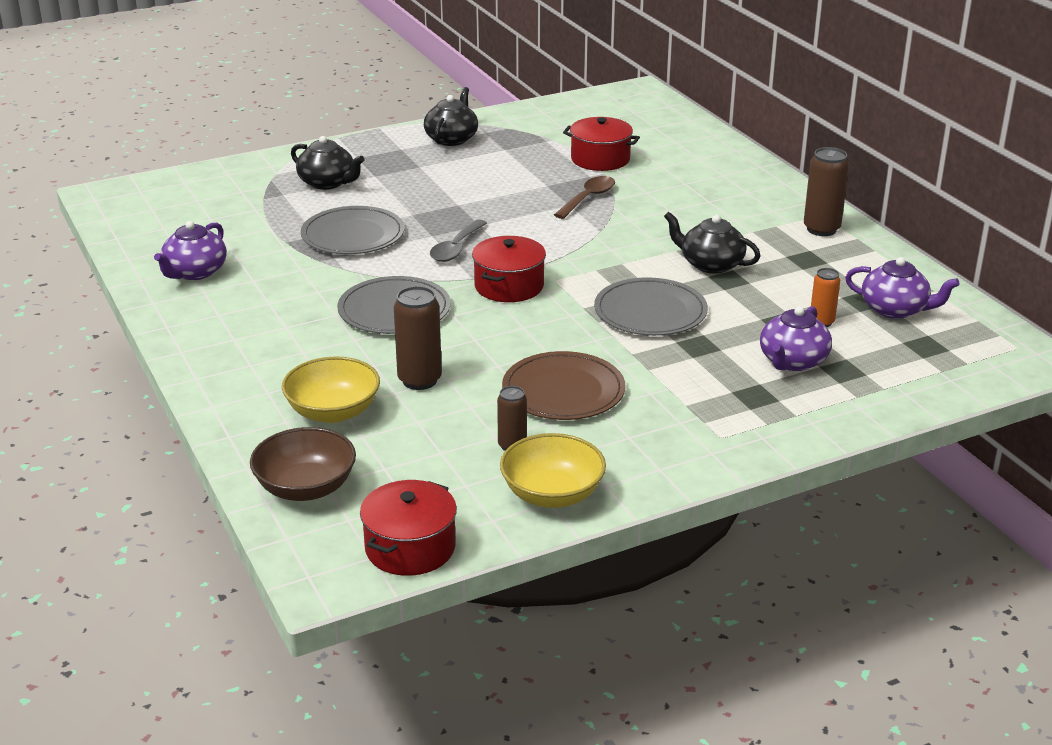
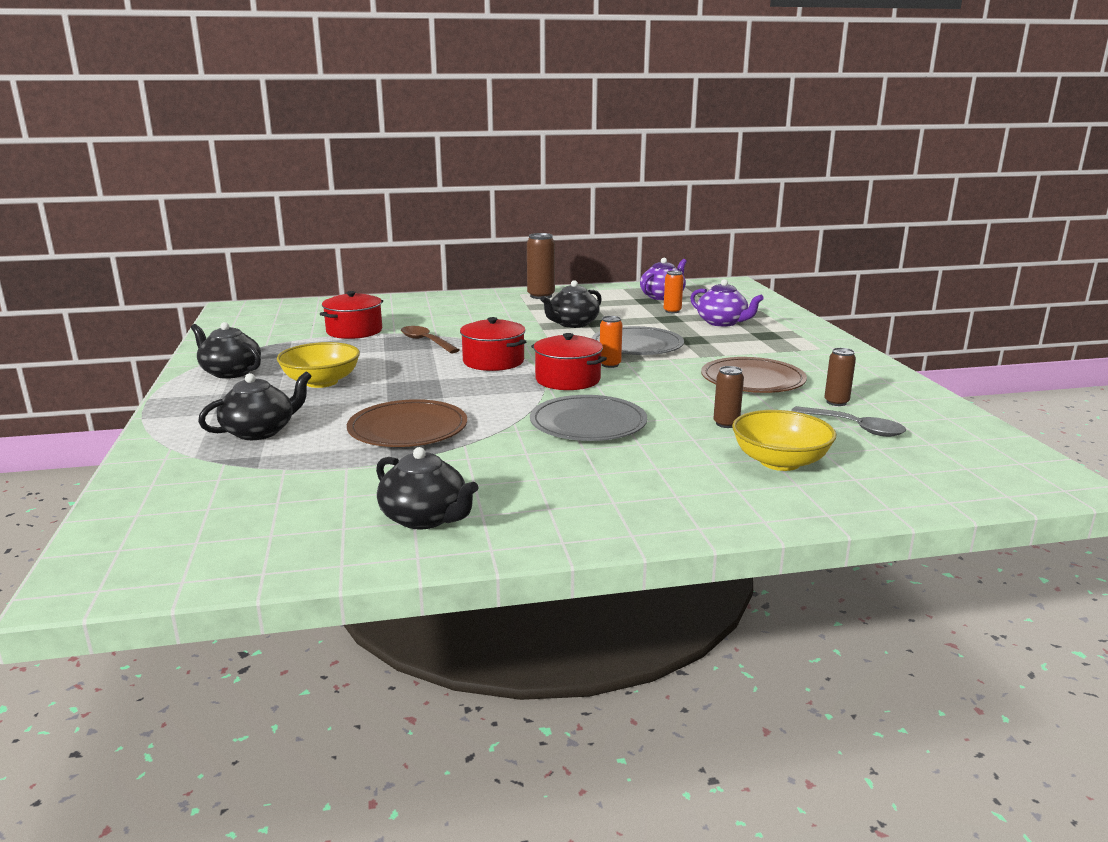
camera: 75 degrees left, 10 degrees down
purple teapot [154,221,227,280] -> black teapot [376,447,478,530]
brown bowl [250,427,356,501] -> none
grey plate [301,206,405,254] -> brown plate [347,399,467,447]
red pot [360,480,457,576] -> red pot moved to [460,317,526,371]
brown can [394,286,442,390] -> brown can [713,366,744,428], size x0.61
grey spoon [430,219,487,262] -> grey spoon moved to [791,406,906,437]
yellow bowl [500,433,606,508] -> yellow bowl moved to [277,342,360,388]
none -> orange can [600,316,622,368]

